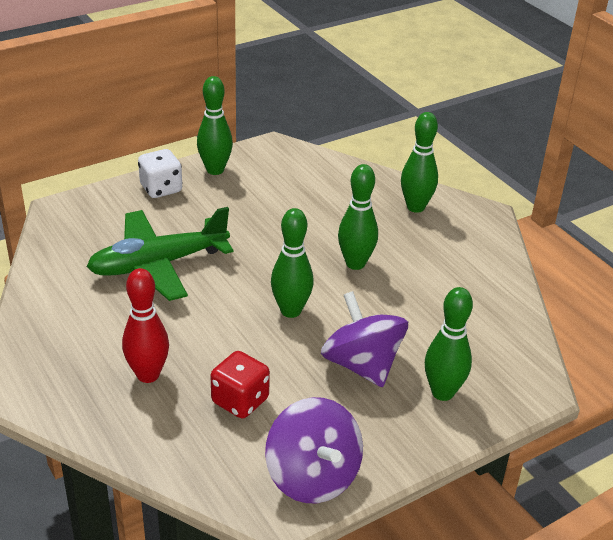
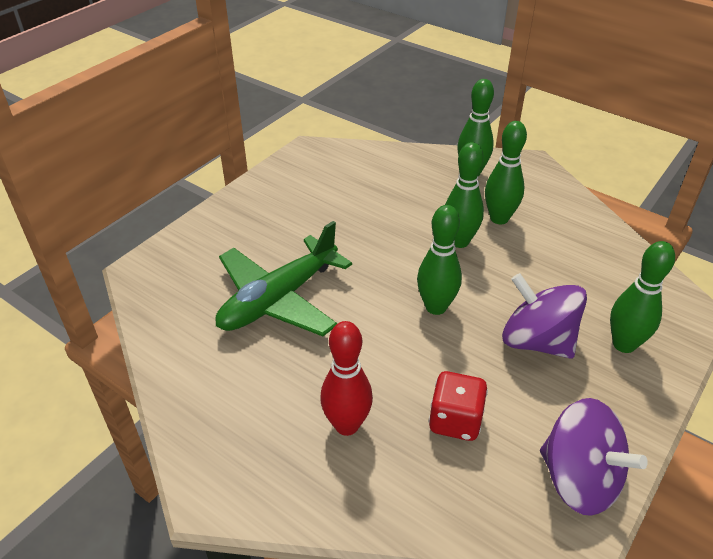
camera: 20 degrees left, 5 degrees up
white dice [138,149,183,198] -> none
green bowling pin [197,76,233,175] -> green bowling pin moved to [485,121,527,224]

